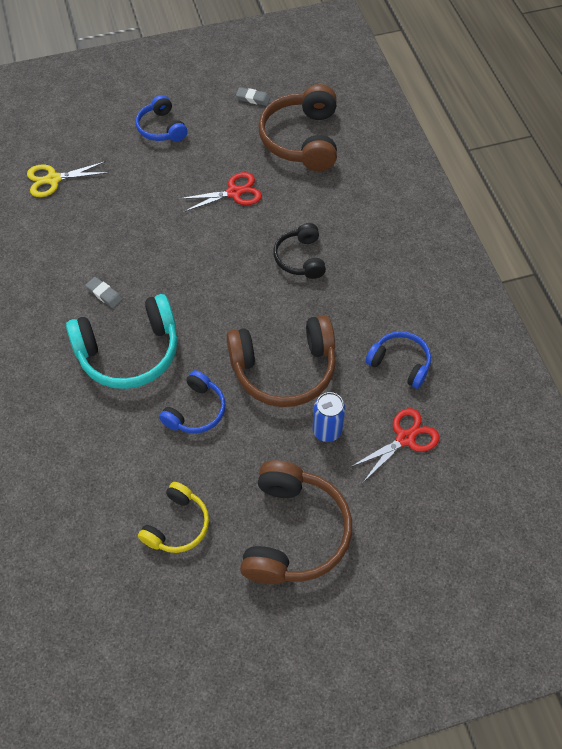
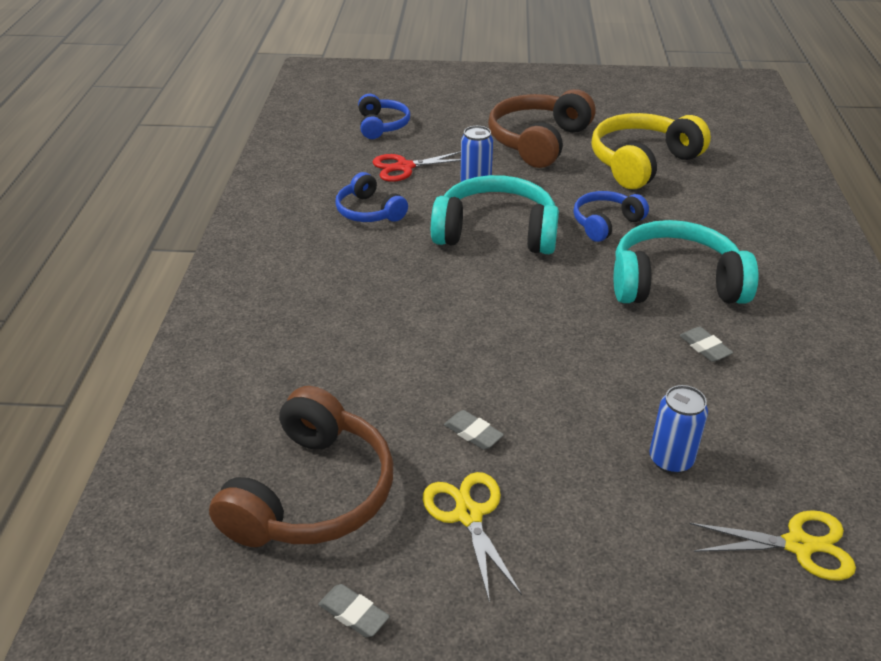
camera: 160 degrees left, 20 degrees down
blue headphones [136,95,187,142] -> blue headphones moved to [358,94,410,139]
yellow headphones [138,482,209,553] -> yellow headphones [592,113,711,189], size x1.74
red scissors [179,172,262,212] -> grey eraser [444,410,504,450]
brown headphones [226,315,336,407] -> turquoise headphones [431,175,559,254]
black headphones [273,223,326,279] -> none
none -> yellow scissors [423,472,522,603]
none -> blue can [649,385,708,474]

